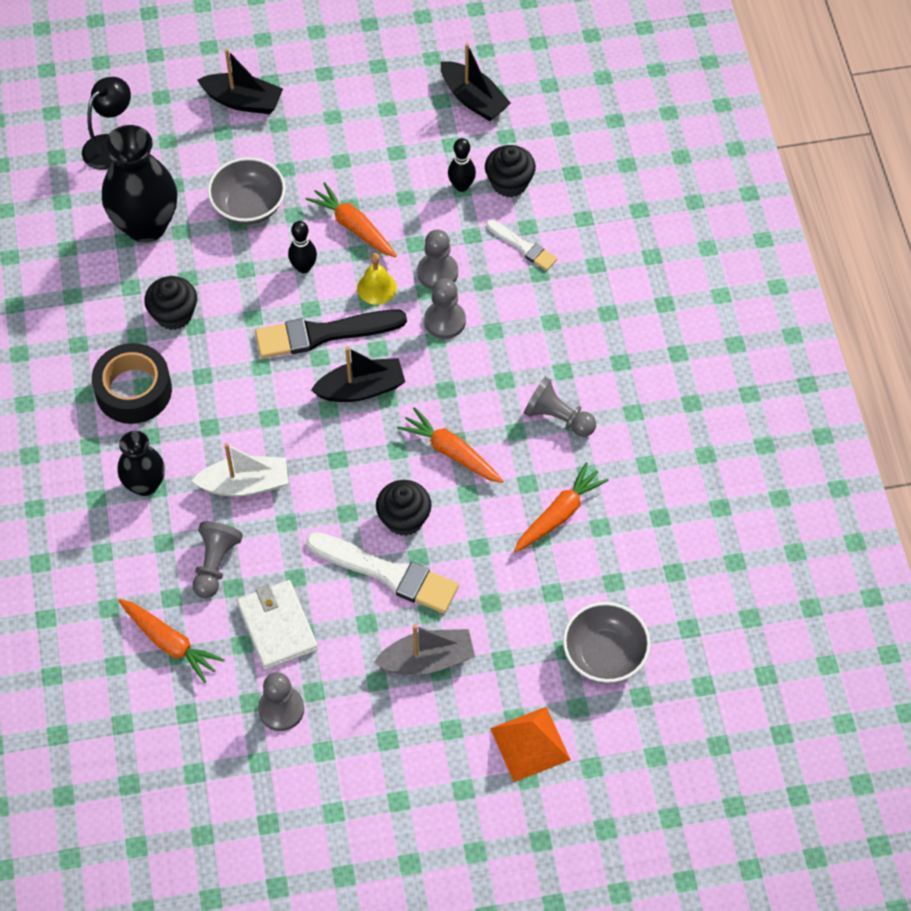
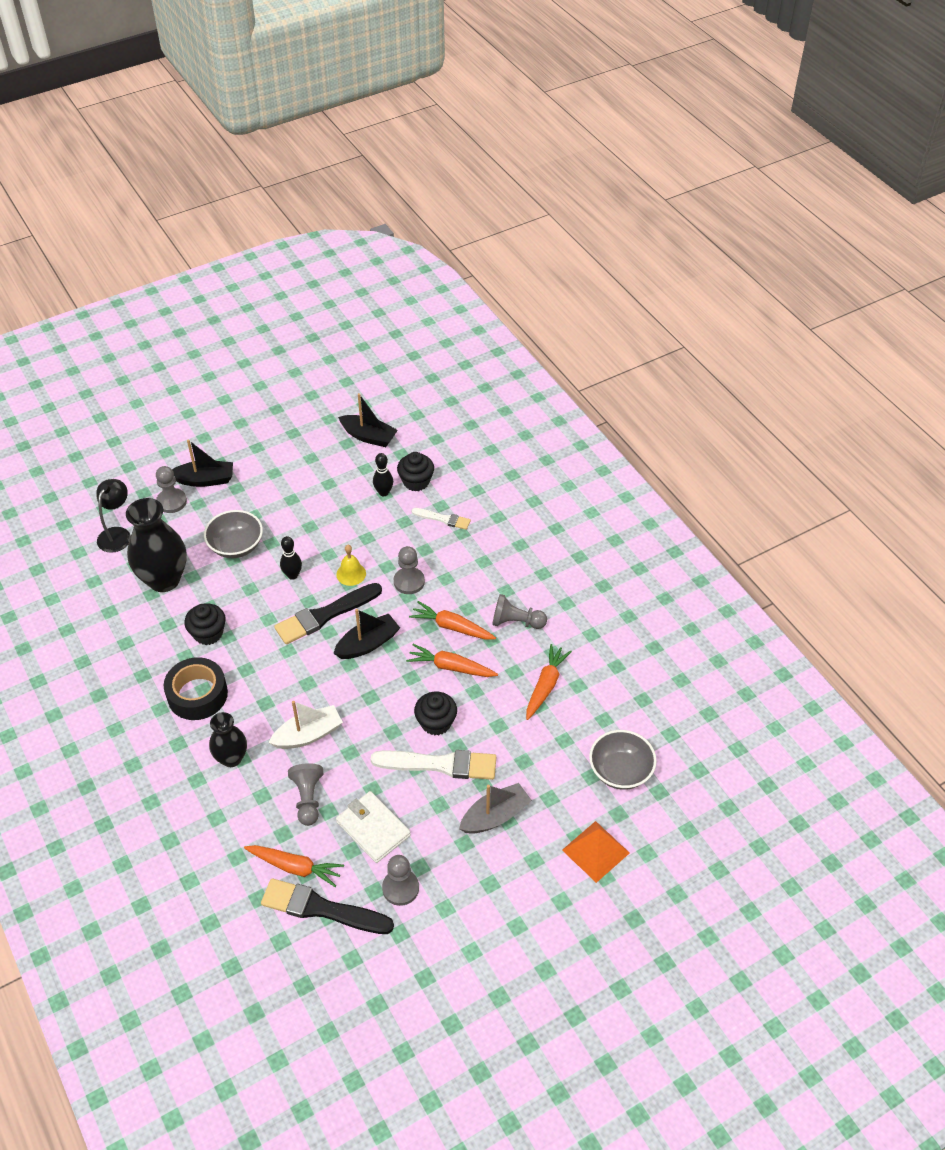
camera: 20 degrees left, 10 degrees down
orange carrot [305,182,397,257] -> orange carrot moved to [409,601,496,640]
grey pawn [417,230,458,289] -> grey pawn moved to [156,466,187,513]
none -> black brush [261,878,394,934]

